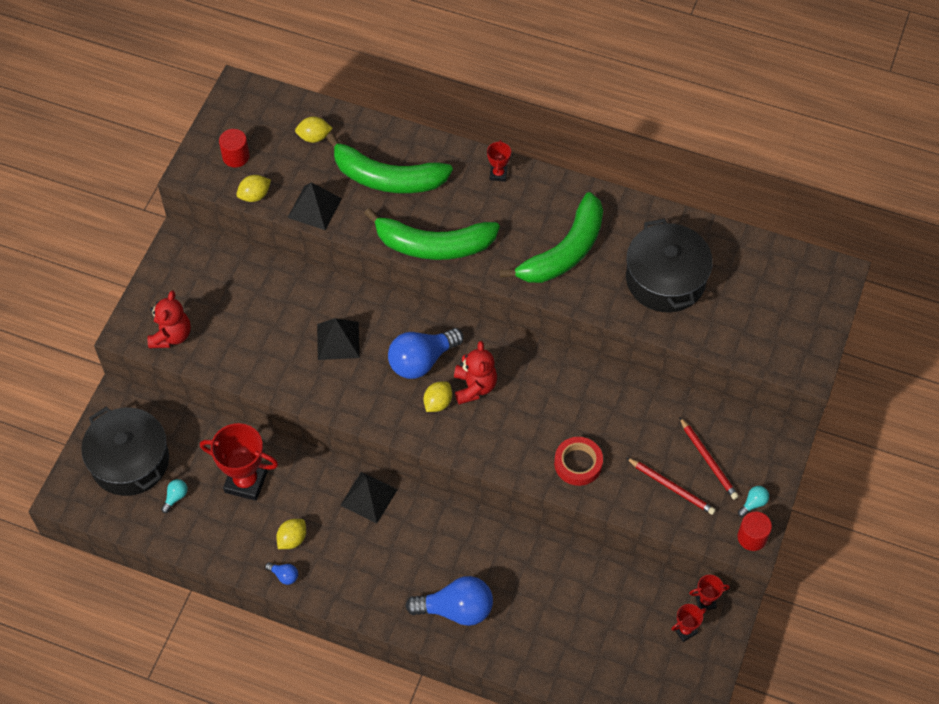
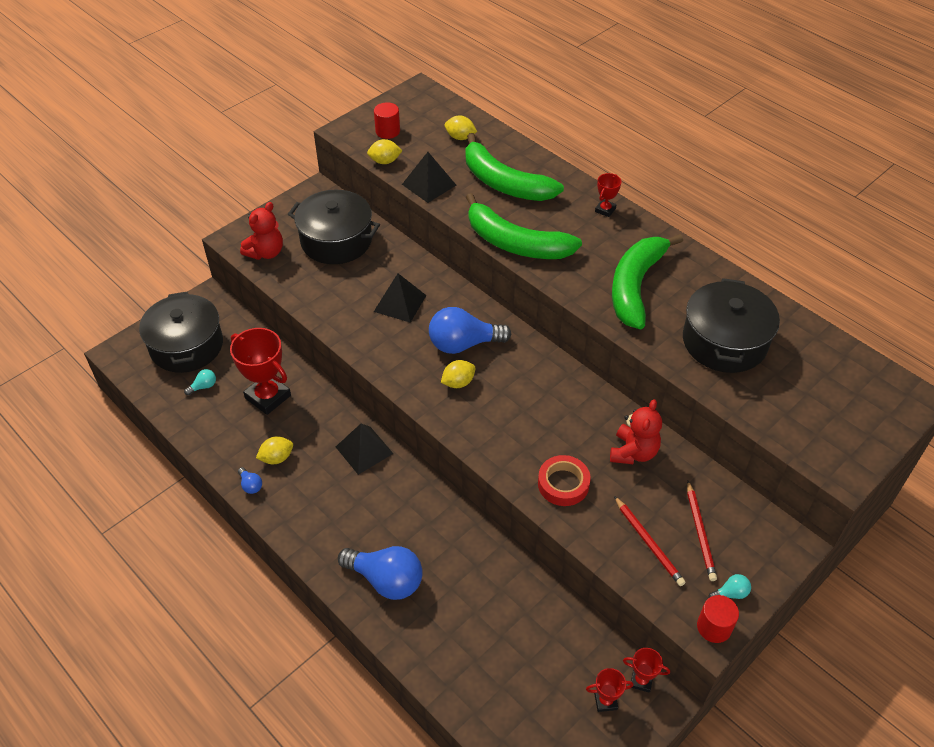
camera: 25 degrees right, 10 degrees down
red teddy bear [454,341,497,405] -> red teddy bear moved to [610,399,662,464]
green banana [499,192,603,283] -> green banana turned 135 degrees clockwise [612,234,683,329]
none -> black pot [288,190,380,264]

